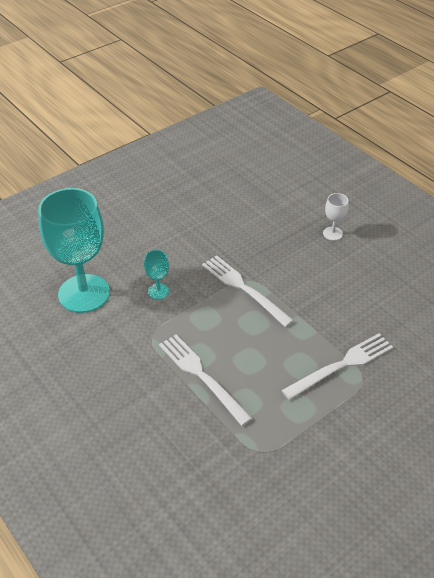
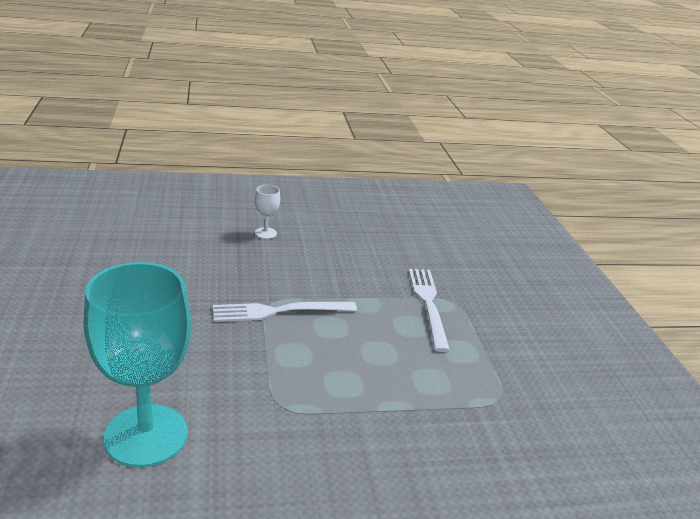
camera: 65 degrees left, 15 degrees down
turquoise goblet [144,250,169,299] -> none
white fork [159,334,253,426] -> none

